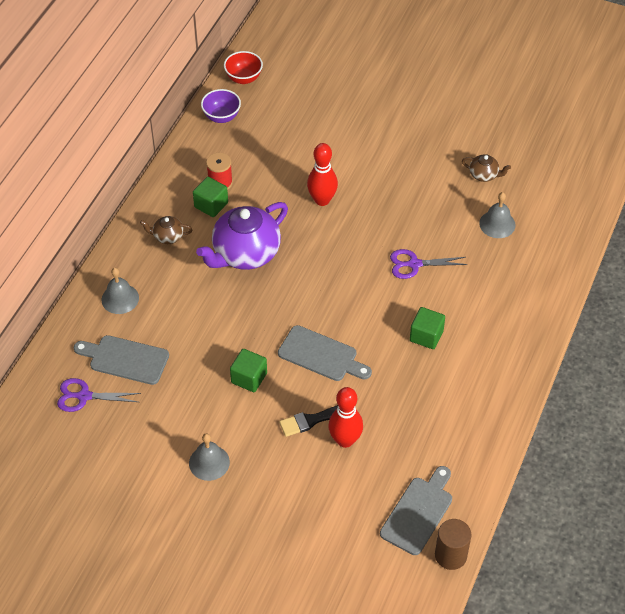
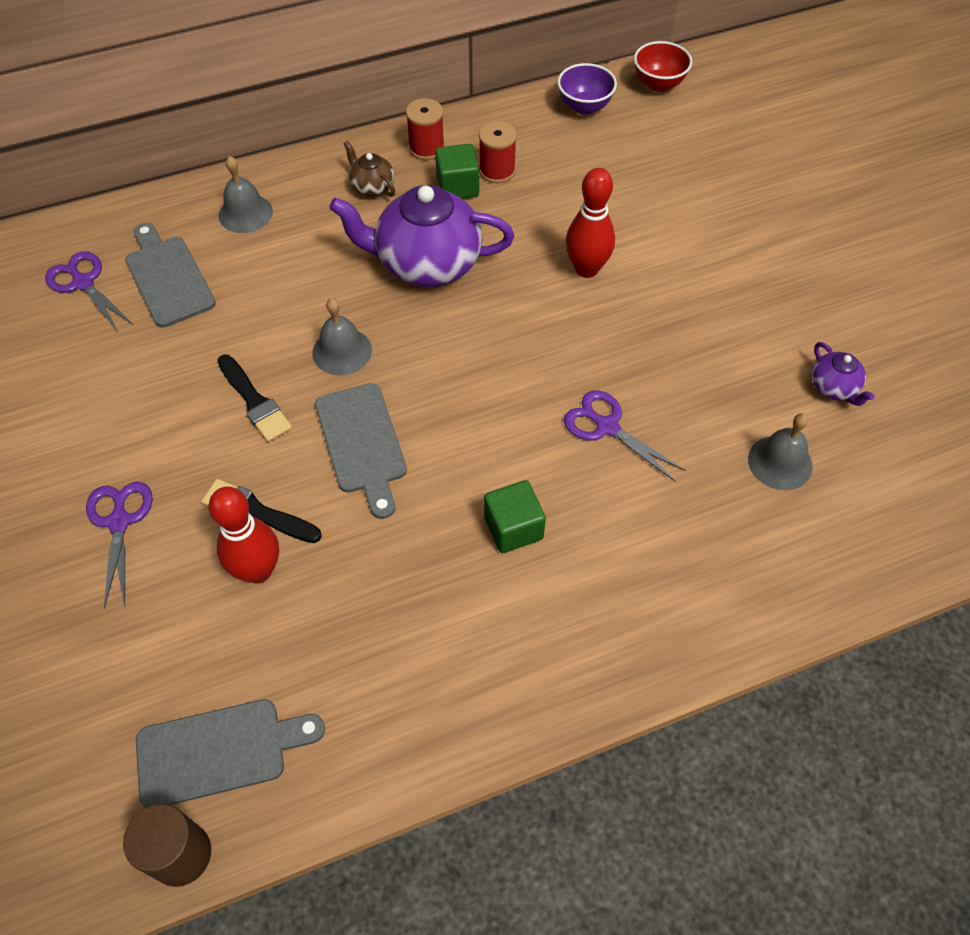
camera: 45 degrees right, 5 degrees up
grey bell [189,433,230,481] -> grey bell moved to [312,298,372,375]
green cube [230,349,267,392] -> black brush [217,354,292,442]
brown teapot [462,154,511,182] -> purple teapot [812,342,875,406]
none -> purple scissors [86,481,153,609]
none -> red spool [406,98,445,160]

